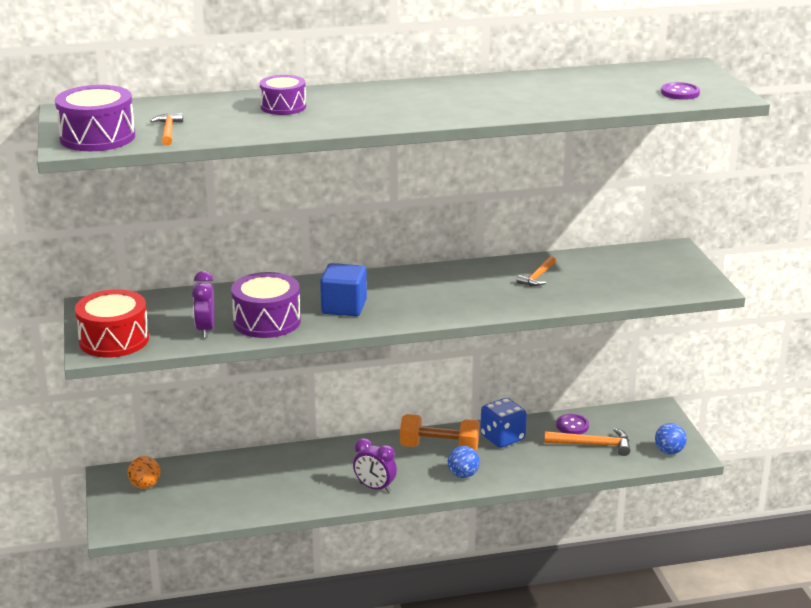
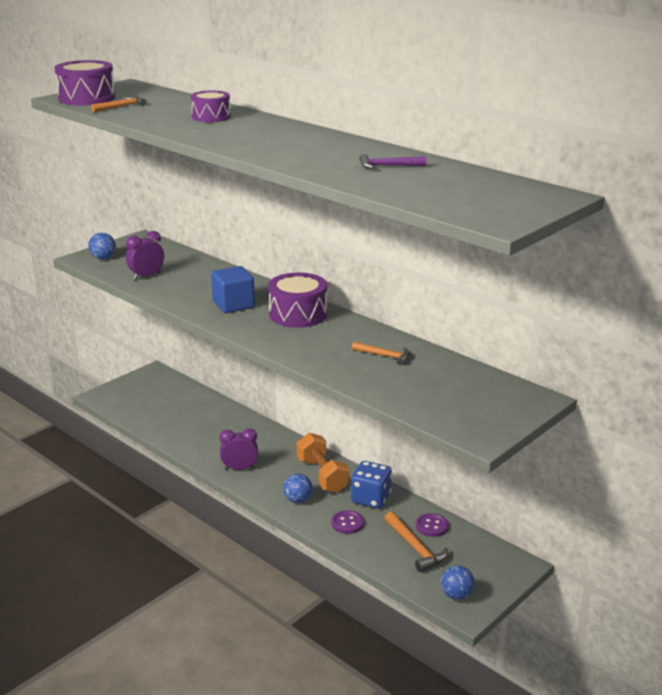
camera: 55 degrees right, 0 degrees up
red drum [75,289,149,357] -> blue ball [88,233,116,259]
orange ball [128,456,161,489] -> none
purple drum [231,272,301,338] -> purple drum moved to [268,272,327,328]
purple clock [353,438,397,493] -> purple clock turned 90 degrees clockwise [220,428,258,470]
orange hammer [516,256,556,286] -> orange hammer turned 150 degrees counterclockwise [352,342,410,365]
purple button [661,82,700,100] -> purple button moved to [331,510,364,534]
none -> purple hammer [359,154,426,168]

